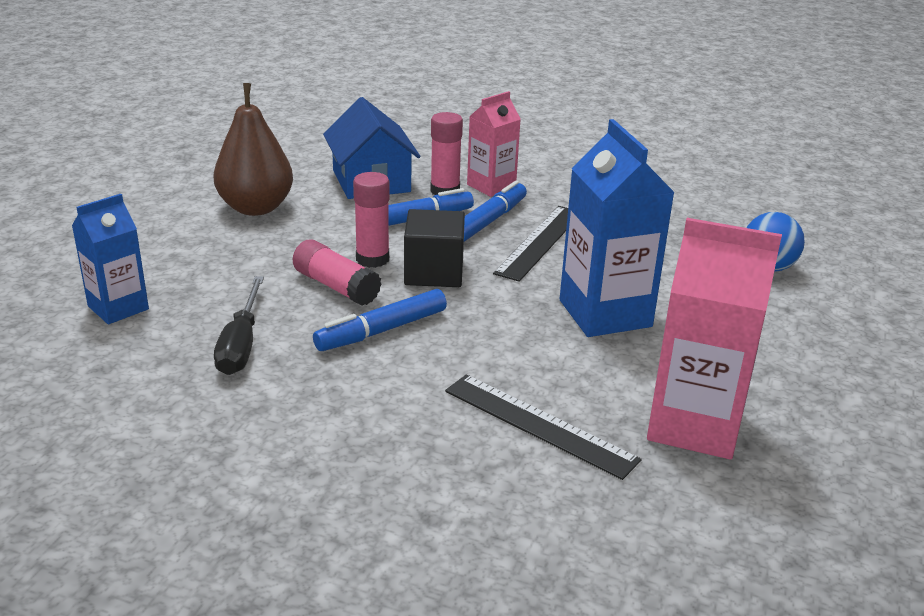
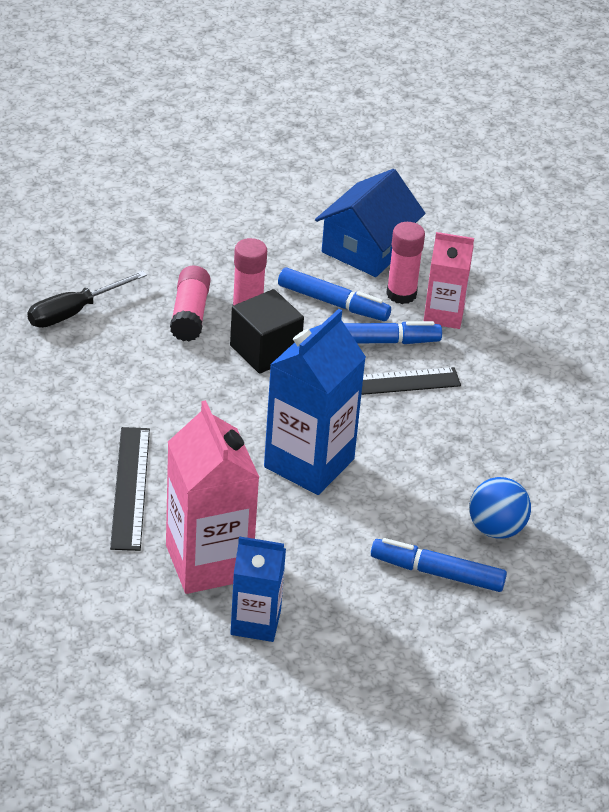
camera: 50 degrees right, 10 degrees up
blue carton [72,194,149,324] -> blue carton moved to [230,536,286,642]
brown pear [214,83,293,216] -> none
blue marker [313,289,447,351] -> blue marker moved to [371,538,507,592]

